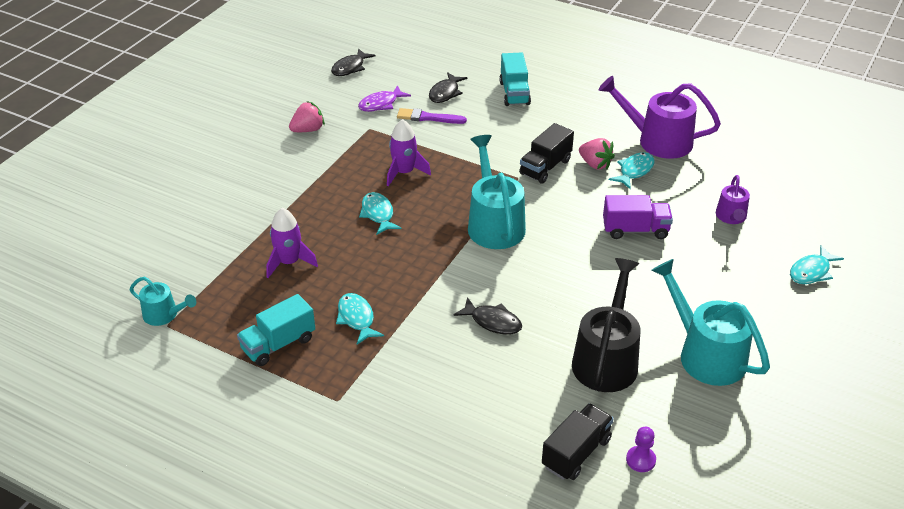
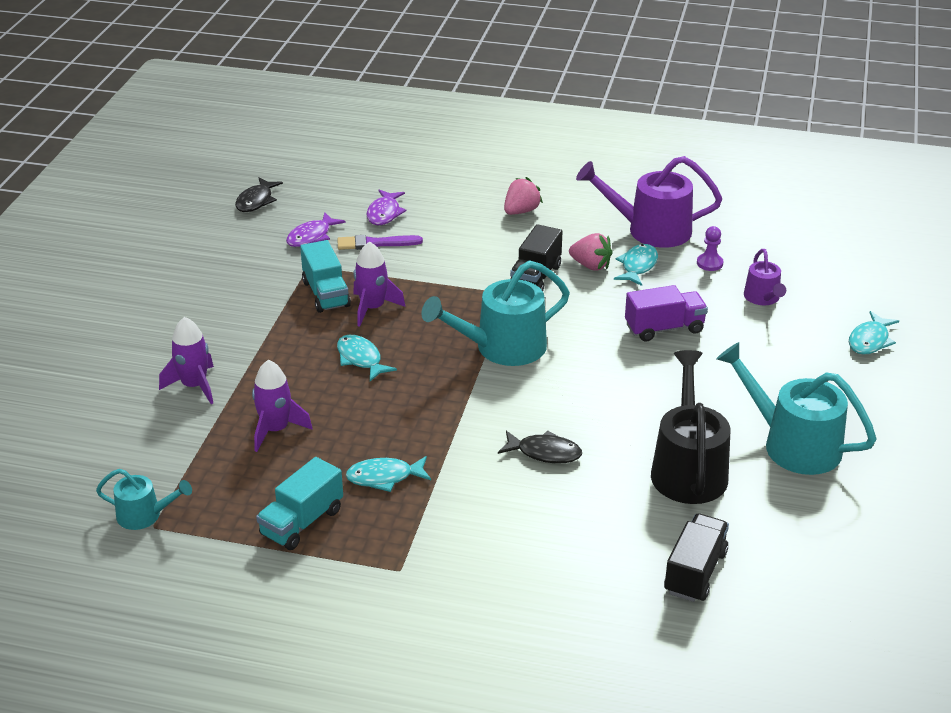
camera: 15 degrees left, 5 degrees down
pink strawberry [289,101,325,132] -> pink strawberry moved to [504,177,543,215]
turquoise fish [336,293,384,344] -> turquoise fish turned 60 degrees counterclockwise [346,456,431,492]
black fish [429,72,467,103] -> purple fish [366,190,406,225]
turquoise watering can [468,135,526,249] -> turquoise watering can turned 90 degrees counterclockwise [421,261,570,366]
turquoise truck [499,52,531,106] -> turquoise truck moved to [300,240,351,313]
purple pawn [626,427,656,472] -> purple pawn moved to [697,226,724,271]
none -> purple rocket [159,317,214,404]

